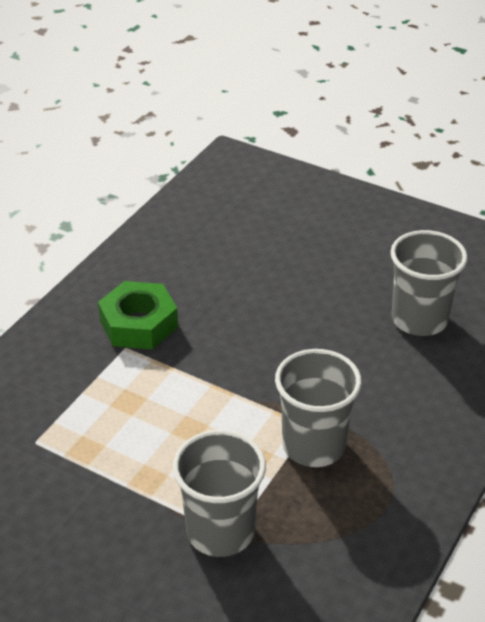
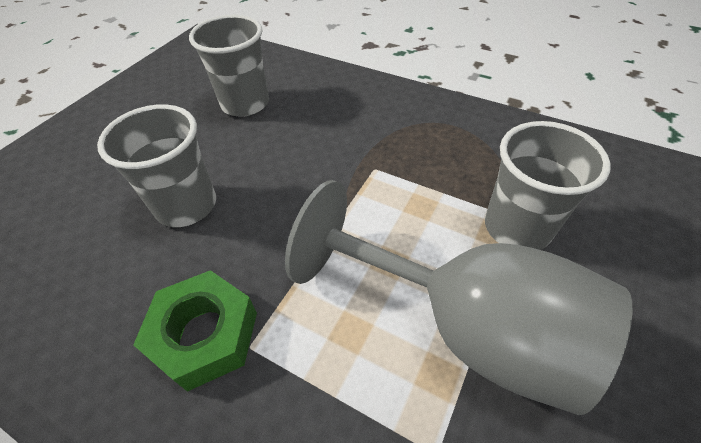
camera: 90 degrees left, 10 degrees up
grey cup [275,349,362,467] -> grey cup moved to [97,104,216,227]
none -> grey goblet [285,180,633,415]

